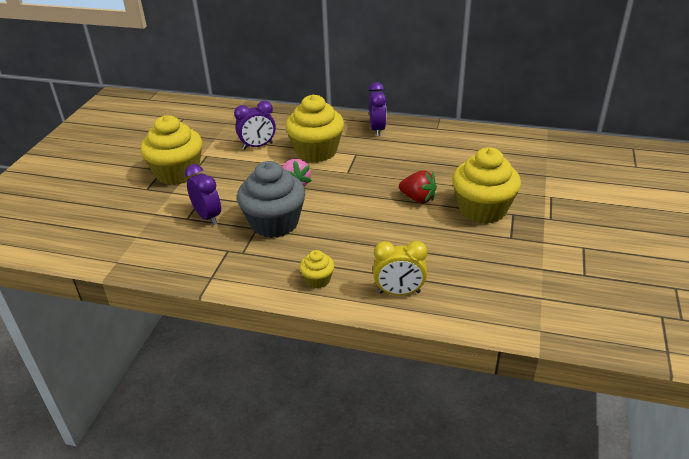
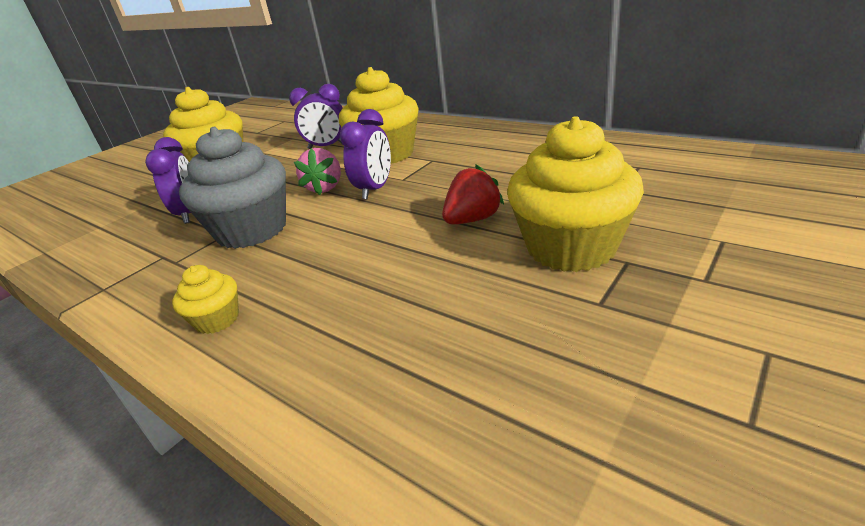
camera: 25 degrees right, 5 degrees down
purple clock [369,82,387,136] -> purple clock moved to [340,109,391,200]
yellow clock [373,241,428,295] -> none
red strawberry [399,171,437,203] -> red strawberry turned 90 degrees counterclockwise [442,165,504,225]

